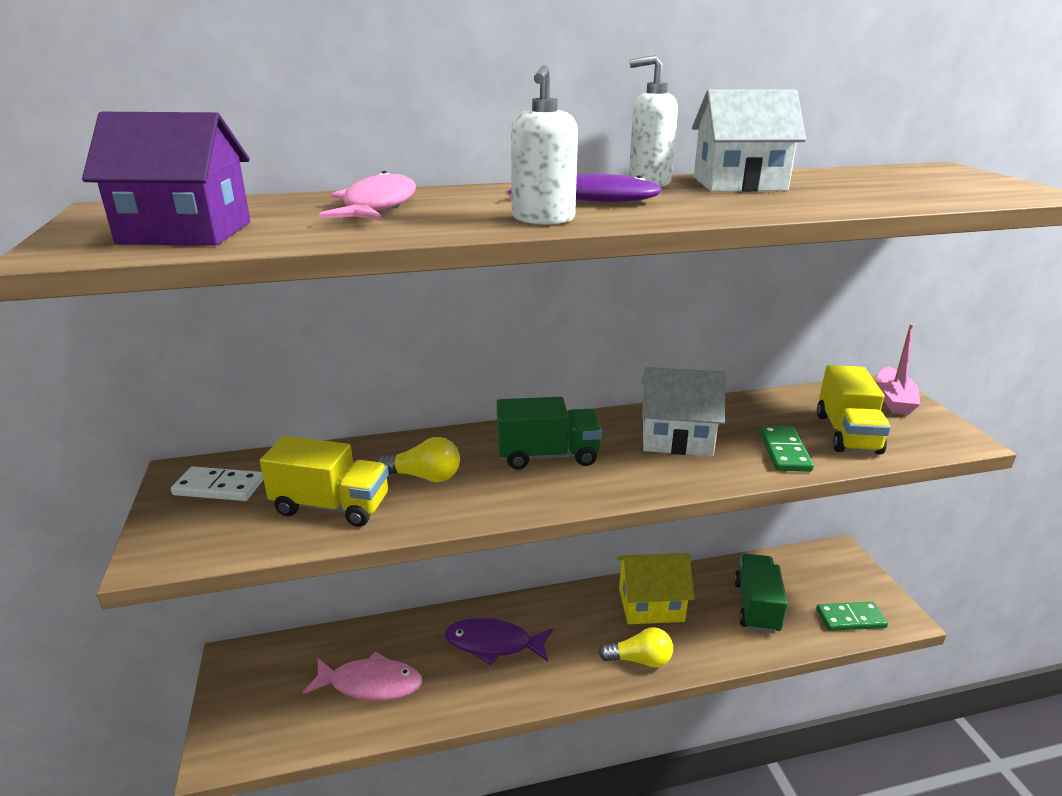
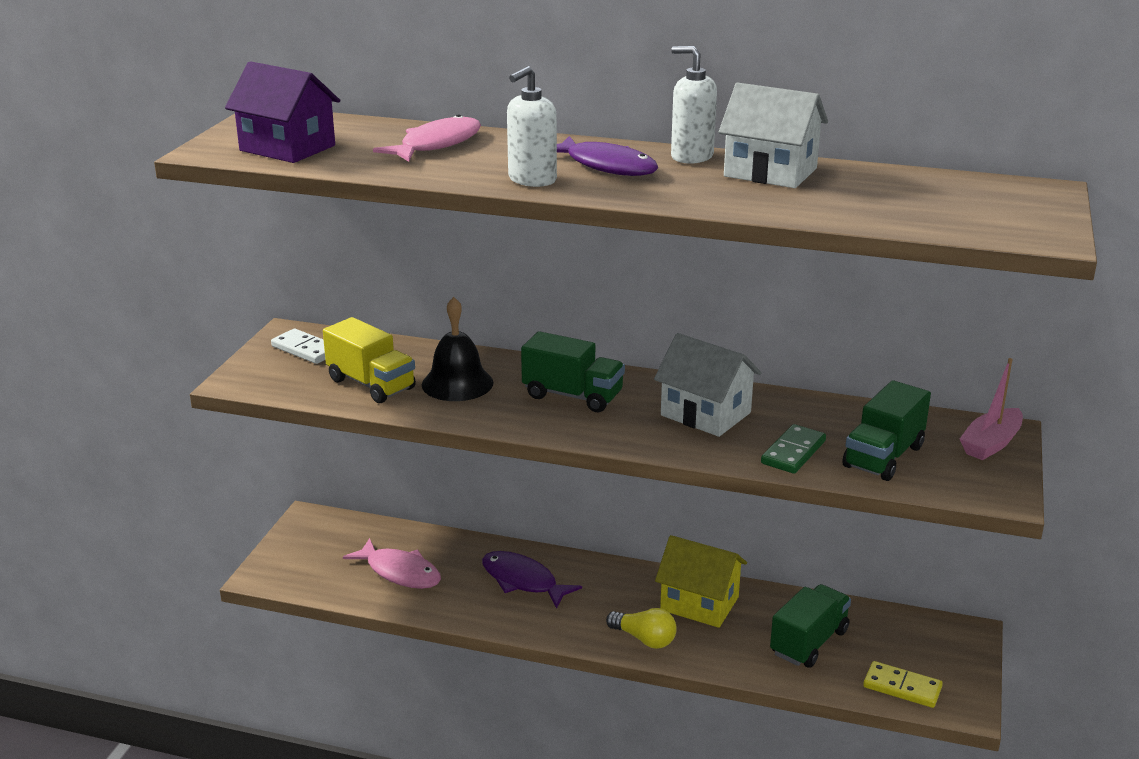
camera: 30 degrees right, 0 degrees up
yellow light bulb [377,437,460,482] -> black bell [422,297,493,401]
green domino [816,602,888,631] -> yellow domino [863,661,943,708]
yellow truck [817,365,891,454] -> green truck [842,380,931,481]

